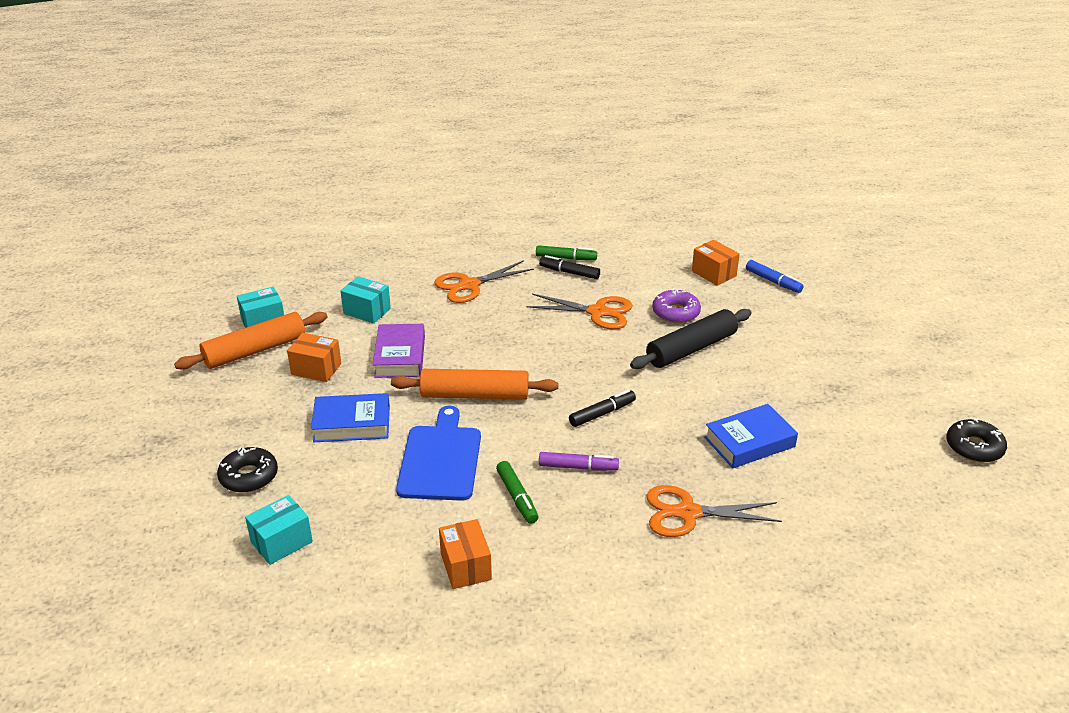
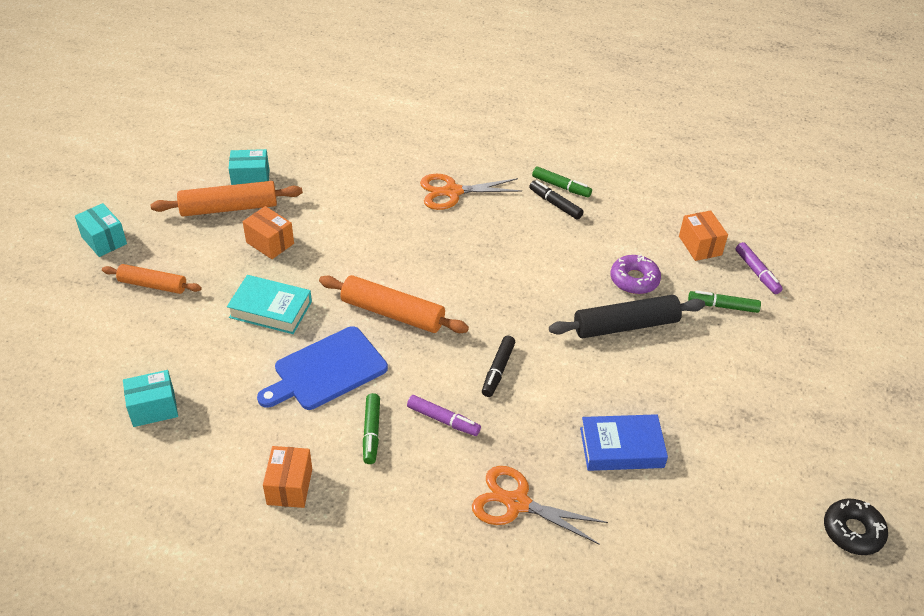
camera: 20 degrees right, 10 degrees up
black donut [217,447,278,493] -> none
blue book [311,393,390,442] -> turquoise book [227,275,312,334]
turquoise box [341,276,391,324] -> turquoise box moved to [75,203,127,257]
purple book [373,324,425,378] -> none
blue cutting board [396,406,481,501] -> blue cutting board turned 150 degrees counterclockwise [257,326,388,410]
orange scissors [526,294,633,329] -> none
black marker [569,390,636,427] -> black marker turned 120 degrees clockwise [482,336,516,397]
blue marker [746,260,803,293] -> purple marker [736,242,783,294]
none -> orange rolling pin [102,264,202,294]
none -> green marker [688,291,761,313]

